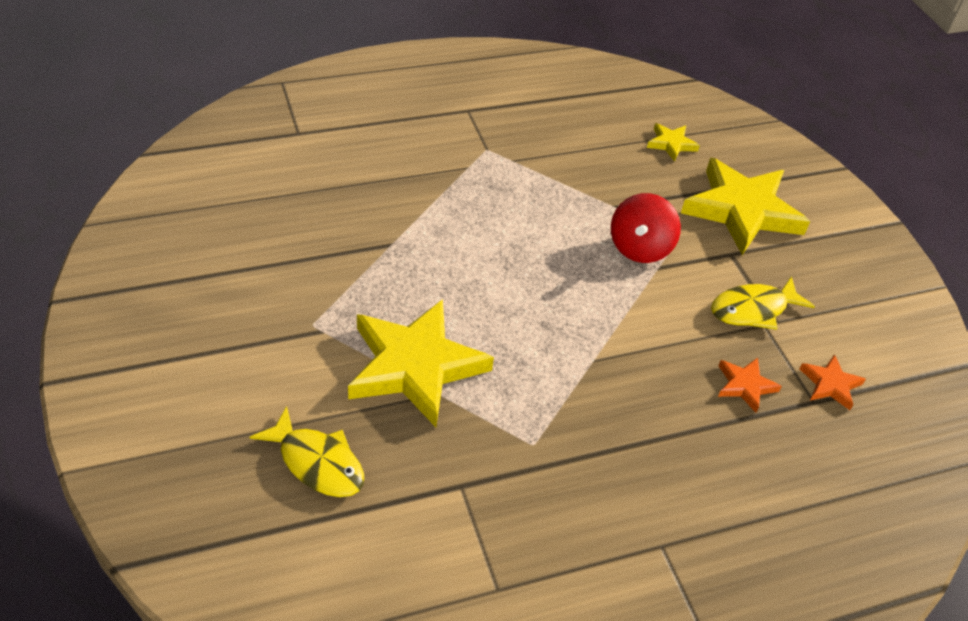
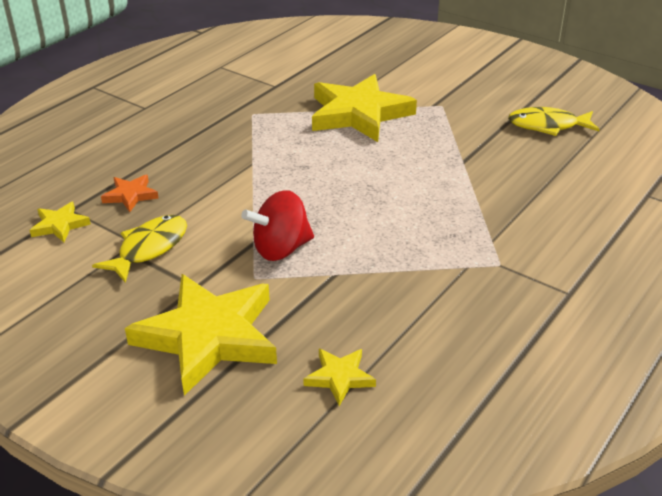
camera: 150 degrees right, 10 degrees down
yellow fish [250,406,364,497] -> yellow fish moved to [508,107,600,136]
red spinning top [611,193,681,263] -> red spinning top turned 105 degrees counterclockwise [241,190,314,261]
orange star [800,354,866,410] -> yellow star [30,202,91,242]

